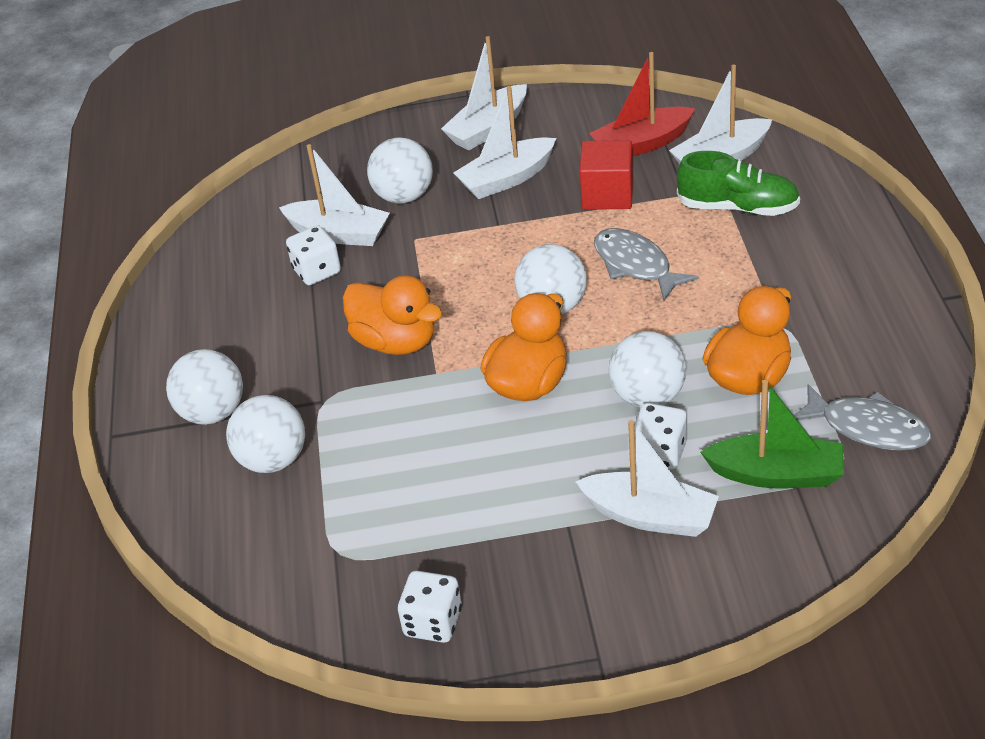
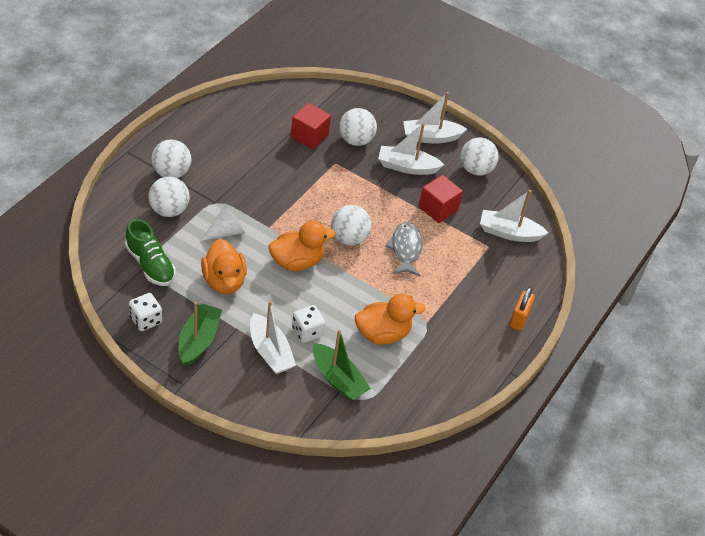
camera: 30 degrees right, 5 degrees up
white boat [279,144,390,246] -> red cube [291,103,331,149]
white dice [286,225,341,285] -> none
orange duck [343,275,442,355] -> orange duck moved to [201,239,247,294]
red boat [589,52,695,156] -> none
white ball [608,331,686,408] -> white ball moved to [460,137,499,176]
green shoe [677,151,800,216] -> green shoe moved to [125,219,175,286]
grey fish [794,384,931,451] -> none
none -> green boat [179,302,222,366]
none -> white cone [201,204,245,241]
none -> orange padlock [509,287,535,331]

